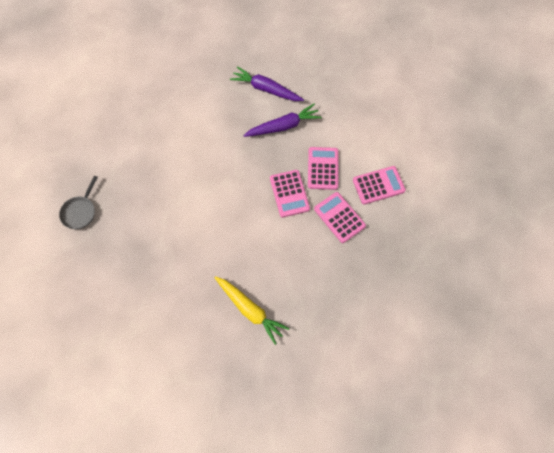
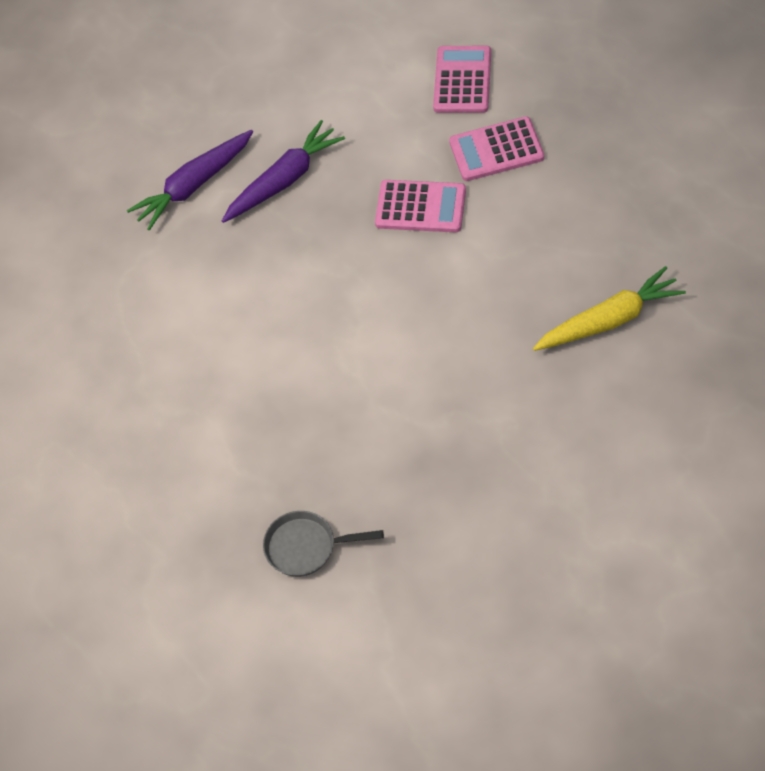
camera: 60 degrees left, 10 degrees down
grey pan [59,176,98,229] -> grey pan turned 135 degrees clockwise [263,511,384,577]
purple carrot [243,103,322,137] -> purple carrot turned 45 degrees clockwise [222,120,345,223]
pink calculator [308,147,338,190] -> none

